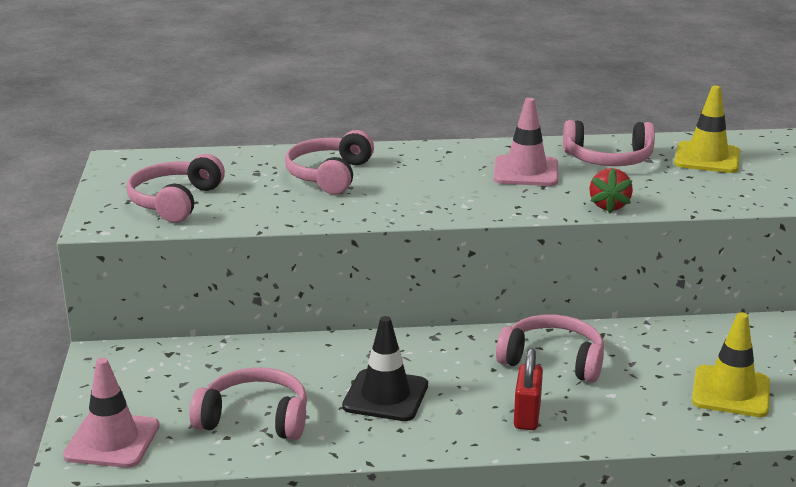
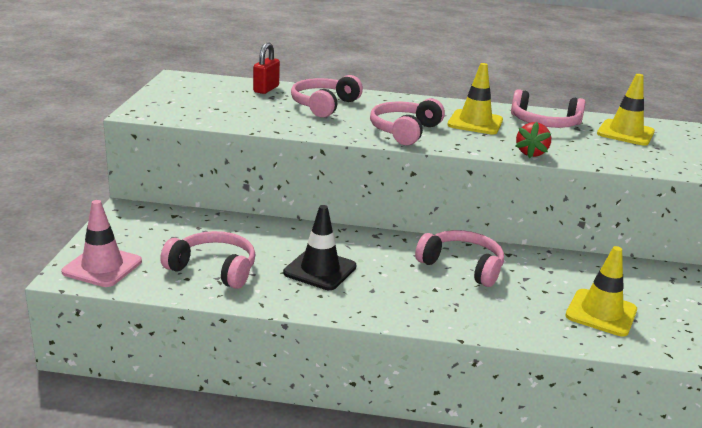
camera: 10 degrees right, 0 degrees up
pink headphones [127,154,225,223] -> pink headphones moved to [370,98,445,145]
pink traffic cone [494,98,558,186] -> yellow traffic cone [448,63,503,135]
red padlock [514,348,543,430] -> red padlock moved to [253,42,280,94]

